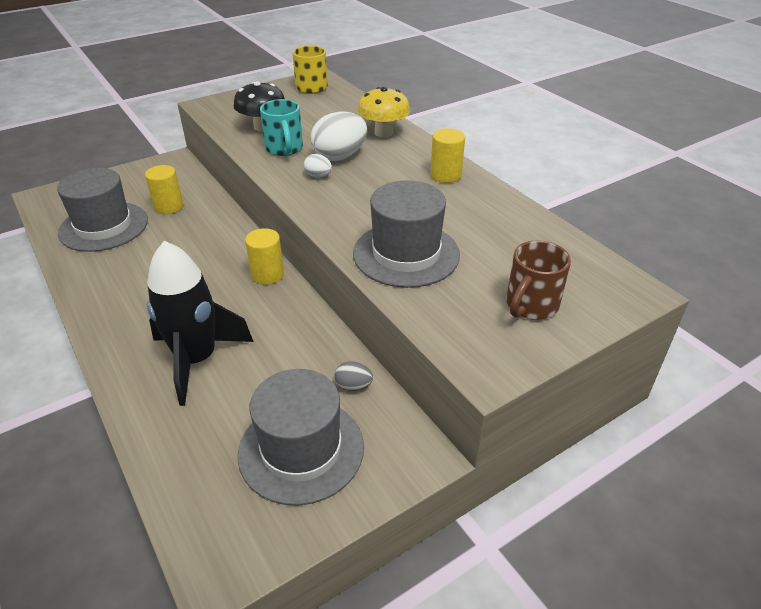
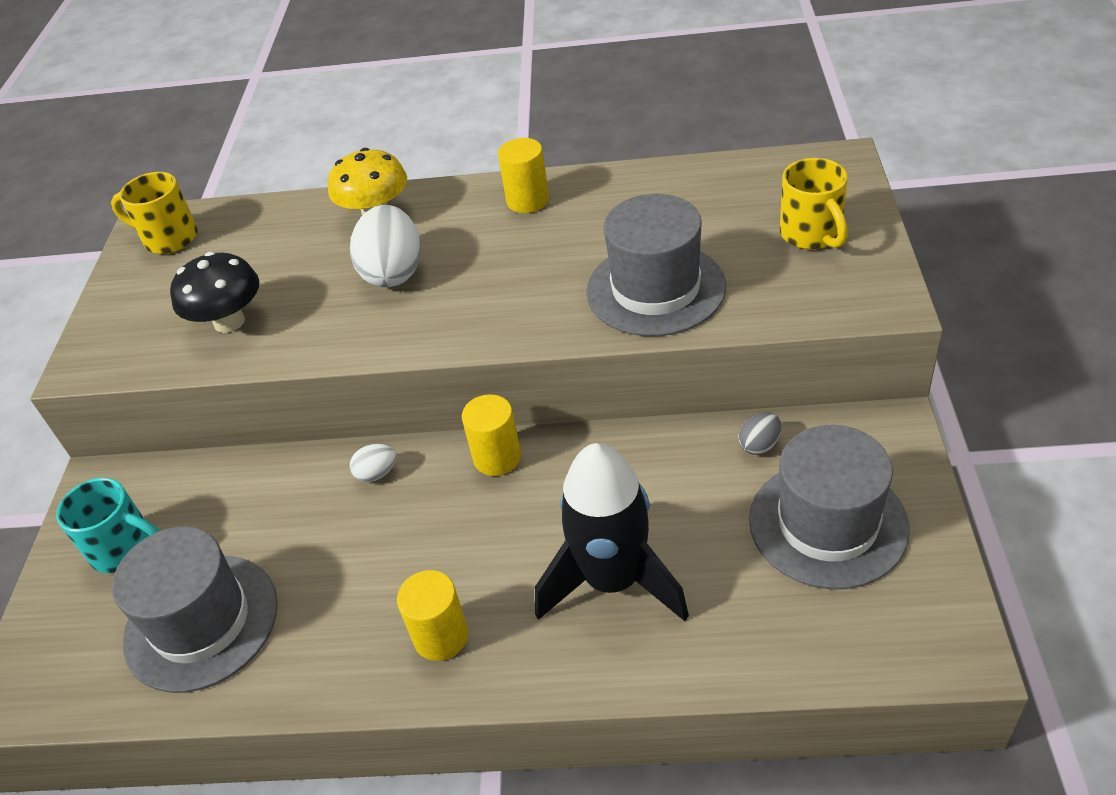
camera: 50 degrees left, 5 degrees up
yellow cylinder [145,165,183,214] -> yellow cylinder moved to [397,570,468,661]
turquoise mug [260,99,303,156] -> turquoise mug moved to [56,477,160,573]
white egg [304,154,332,177] -> white egg moved to [350,444,396,482]
brown mug [506,240,571,320] -> yellow mug [780,158,848,249]

